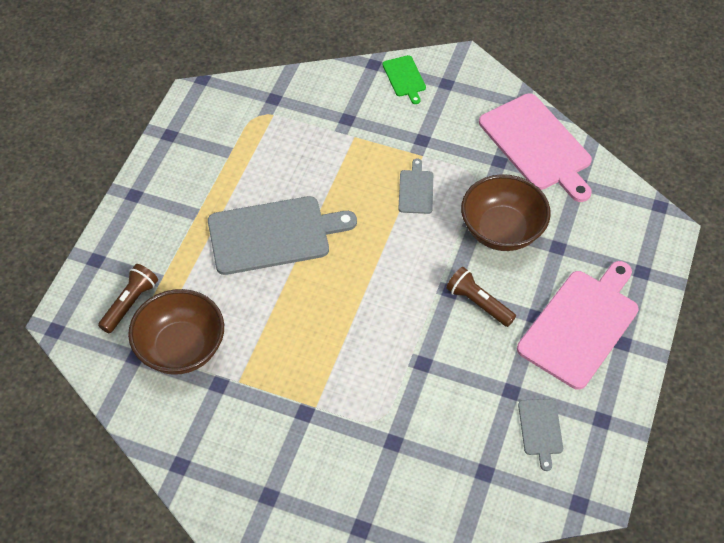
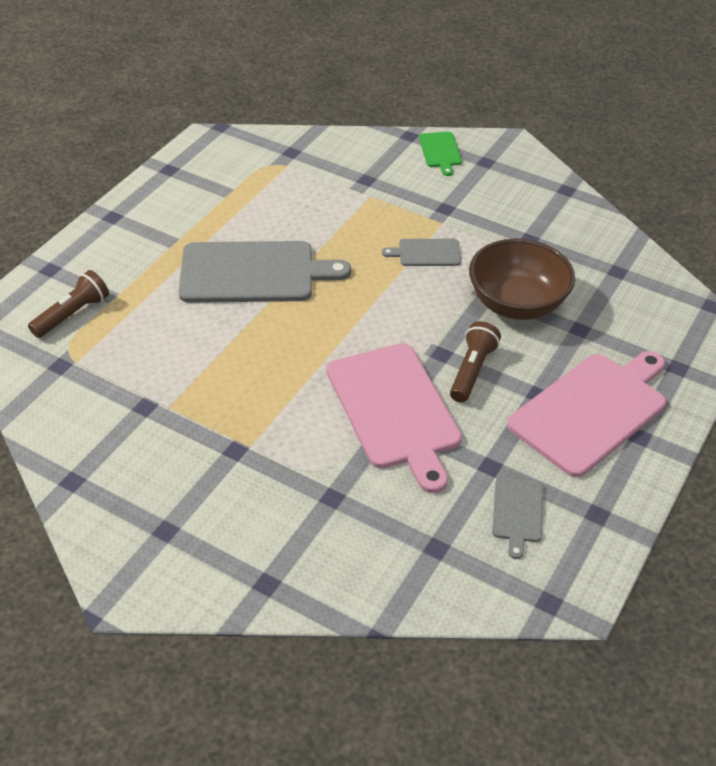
camera: 10 degrees right, 10 degrees down
brown bowl [128,289,224,375] -> none
grey cutting board [398,159,433,214] -> grey cutting board turned 105 degrees counterclockwise [382,239,461,266]
brown flashlight [446,267,516,327] -> brown flashlight turned 60 degrees clockwise [450,321,501,402]
pink cutting board [479,93,592,202] -> pink cutting board moved to [327,343,462,493]

